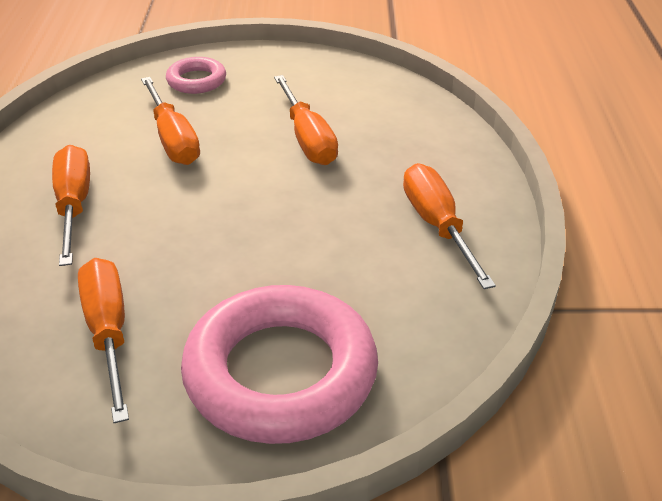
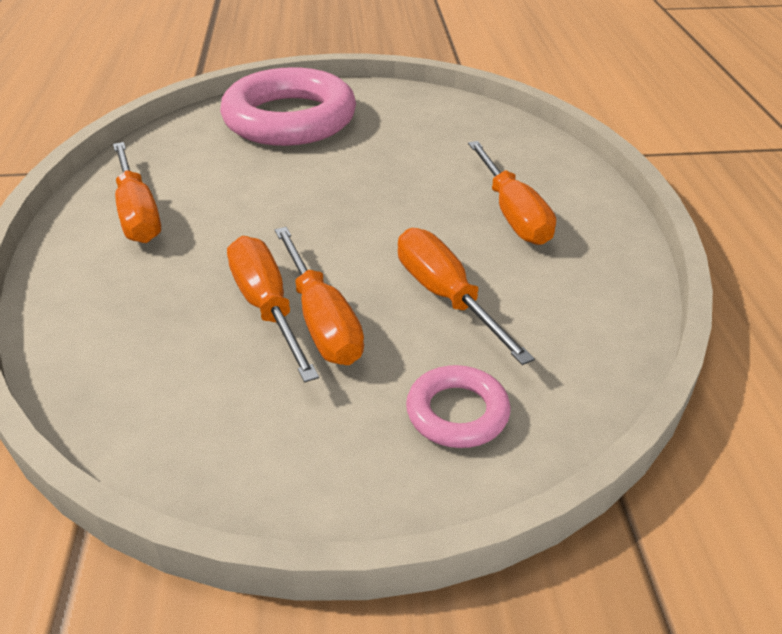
camera: 175 degrees right, 0 degrees up
orange screwdriver [78,258,129,423] -> orange screwdriver moved to [275,227,364,365]

